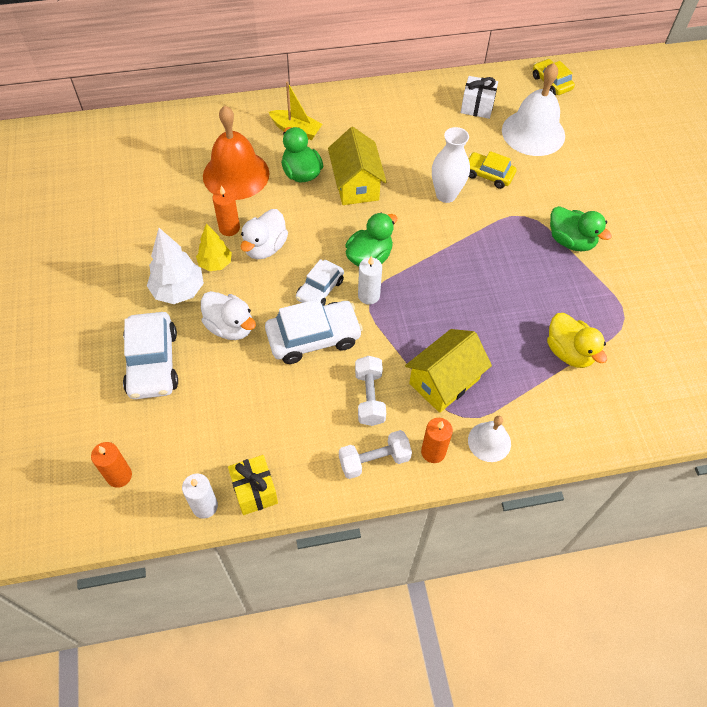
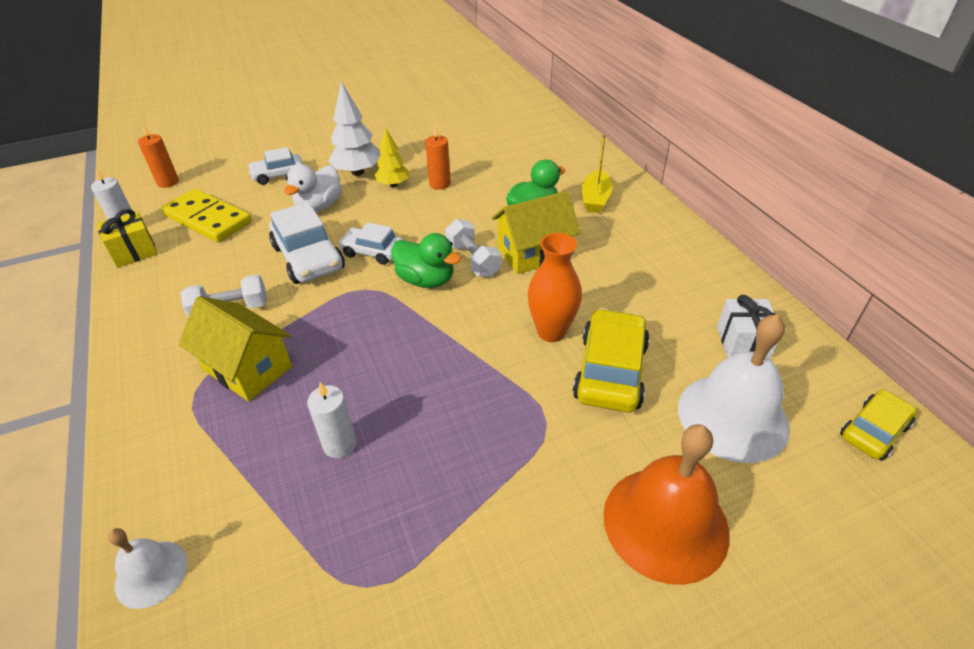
camera: 80 degrees right, 15 degrees down
white car [123,312,178,399] -> white car [247,147,303,185], size x0.62
orange bell [203,106,270,200] -> orange bell moved to [603,424,730,585]
white duck [240,209,288,259] -> none
white dumbbell [339,430,412,479] -> white dumbbell moved to [445,219,501,277]
white candle [358,256,382,305] -> white candle moved to [307,382,357,458]
orange candle [421,418,453,463] -> none
white vase [432,127,470,203] -> orange vase [527,233,582,342]
white bell [468,416,511,462] -> white bell moved to [108,528,188,609]
yellow car [469,151,517,189] -> yellow car [573,308,650,413], size x1.60
yellow duck [547,313,607,368] -> none
green duck [550,206,612,251] -> none
none -> yellow domino [161,189,252,242]

